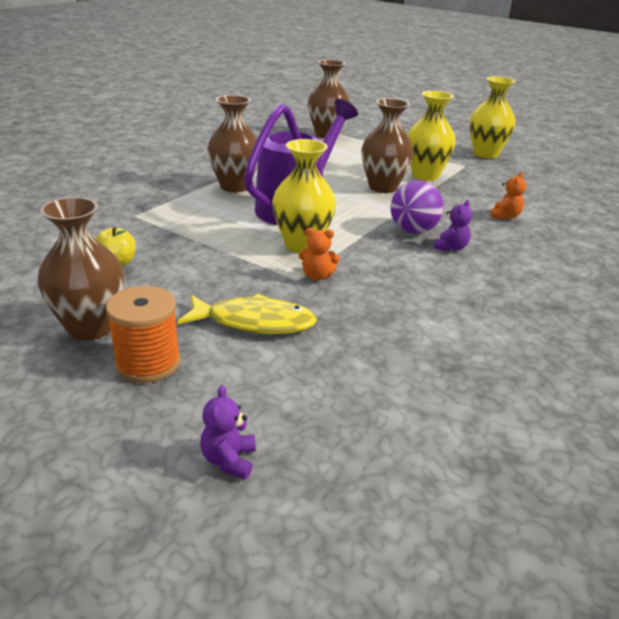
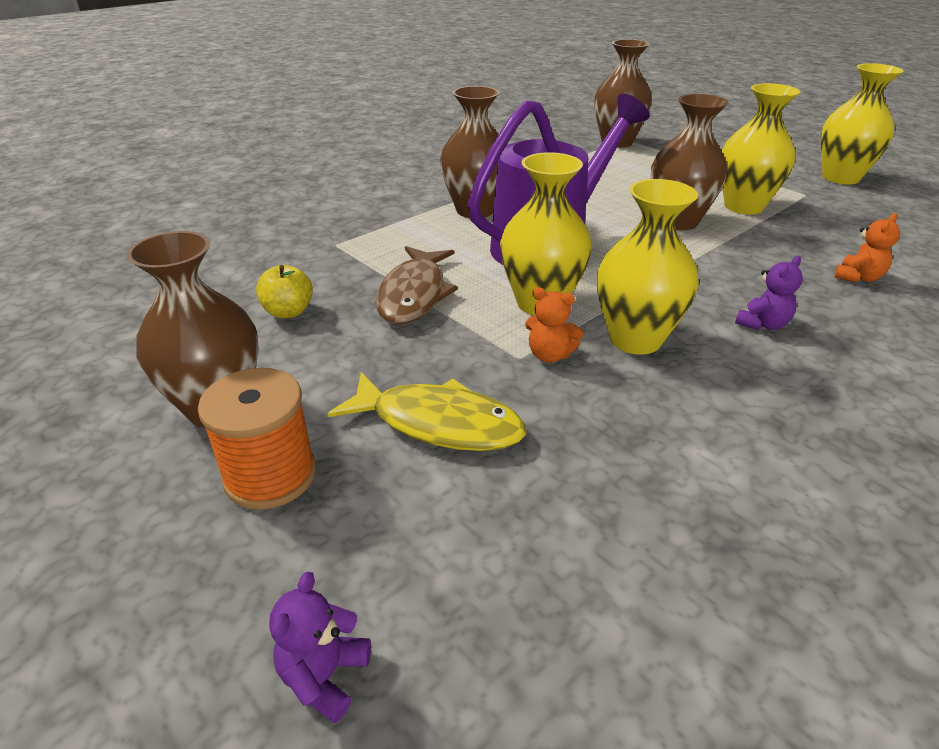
camera: 15 degrees right, 5 degrees up
purple ball [390,180,444,233] -> none
none -> brown fish [376,246,458,324]
none -> yellow vase [597,179,699,355]

